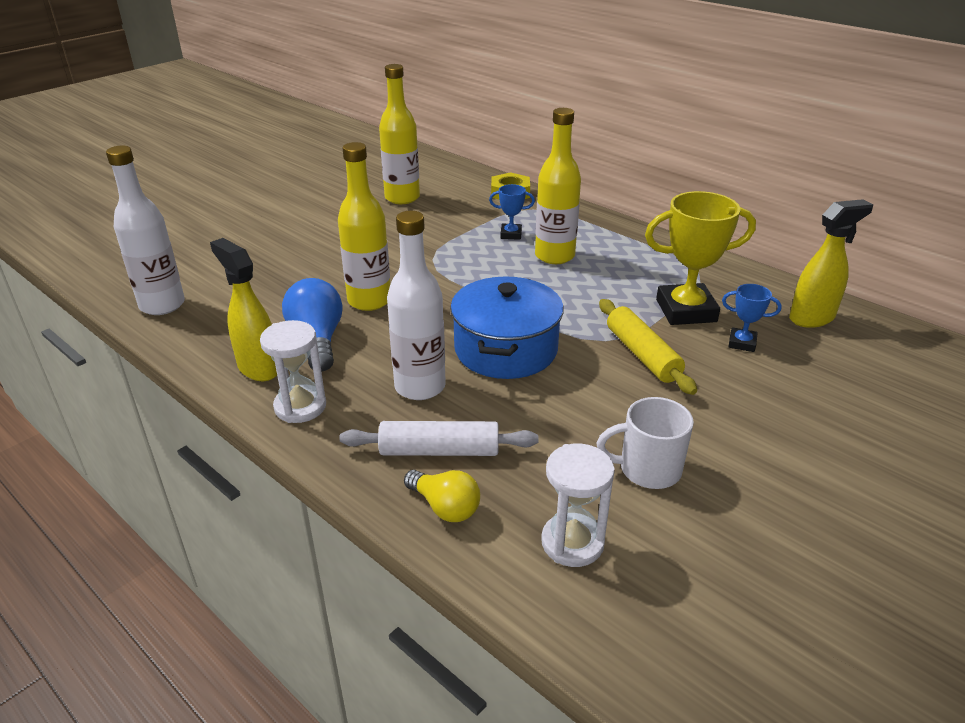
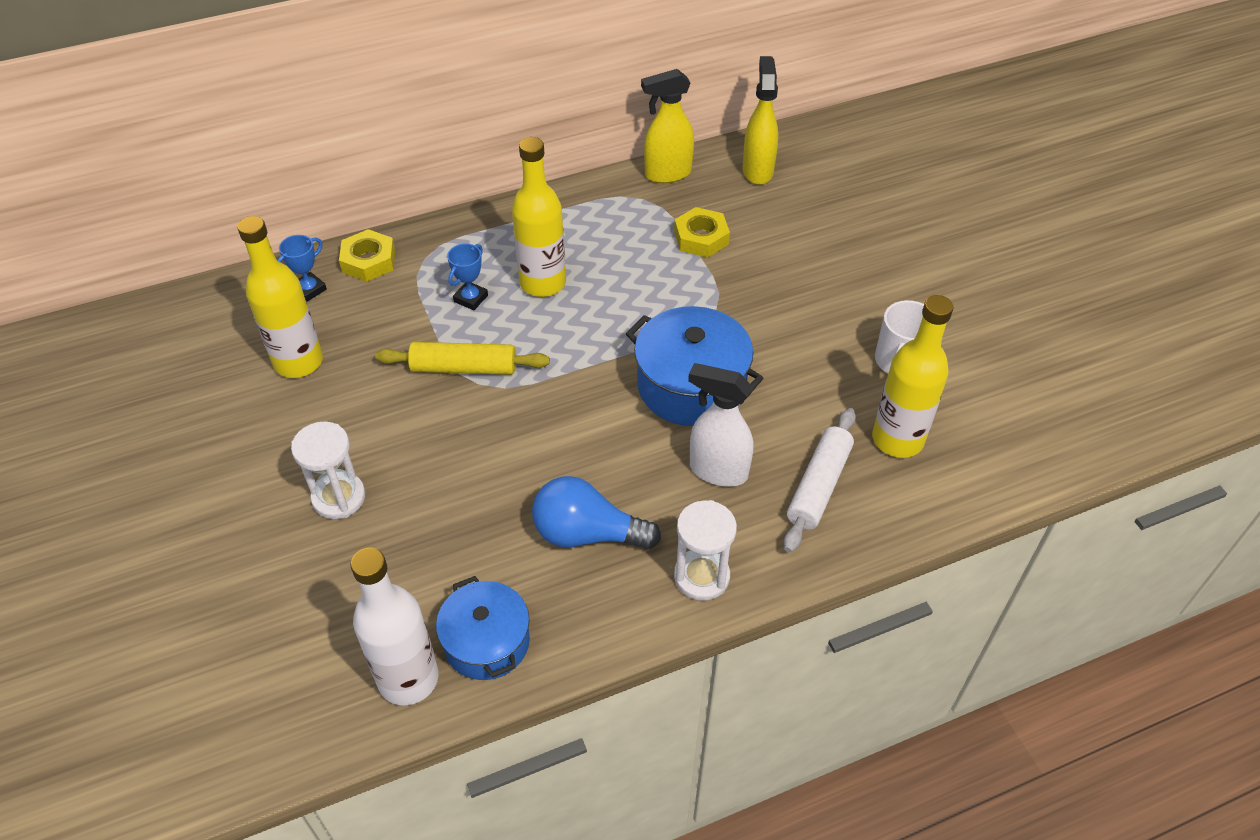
camera: 65 degrees left, 15 degrees up
yellow spray bottle [210,238,277,381] -> yellow spray bottle moved to [641,69,694,183]
yellow bottle [338,142,390,311] -> yellow bottle moved to [872,295,953,458]
white bottle [387,211,446,400] -> white spray bottle [688,363,754,486]
yellow light bulb [404,470,480,522] -> none
white hourglass [541,444,615,567] -> white hourglass moved to [291,422,365,519]
yellow rolling pin [599,299,697,395] -> yellow rolling pin moved to [375,342,550,375]
yellow trophy [645,191,756,325] -> yellow nut [674,207,730,258]
blue trophy [722,284,782,352] -> blue trophy moved to [278,235,327,302]
none -> blue pot [436,576,530,680]

